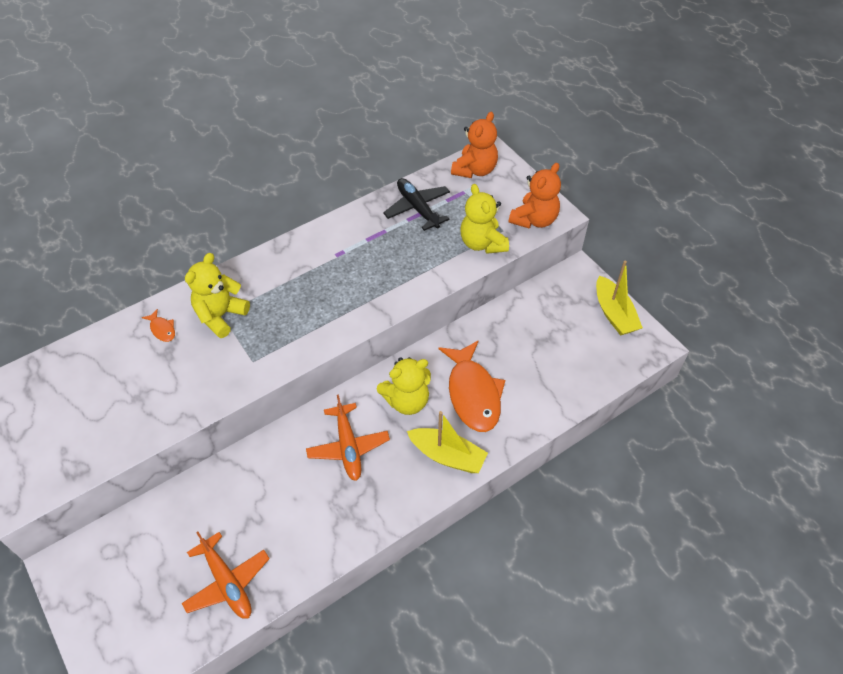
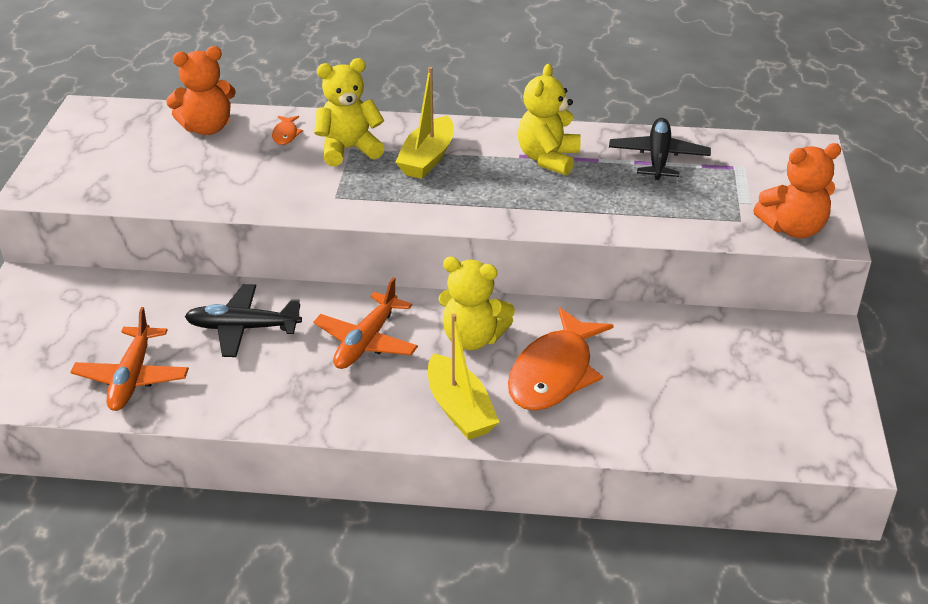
camera: 40 degrees right, 15 degrees down
orange teddy bear [451,112,498,178] -> orange teddy bear moved to [166,46,236,135]
yellow teddy bear [460,184,509,254] -> yellow teddy bear moved to [518,64,581,175]
yellow boat [596,261,643,336] -> yellow boat moved to [396,67,454,179]
none -> black plane [185,284,302,357]

